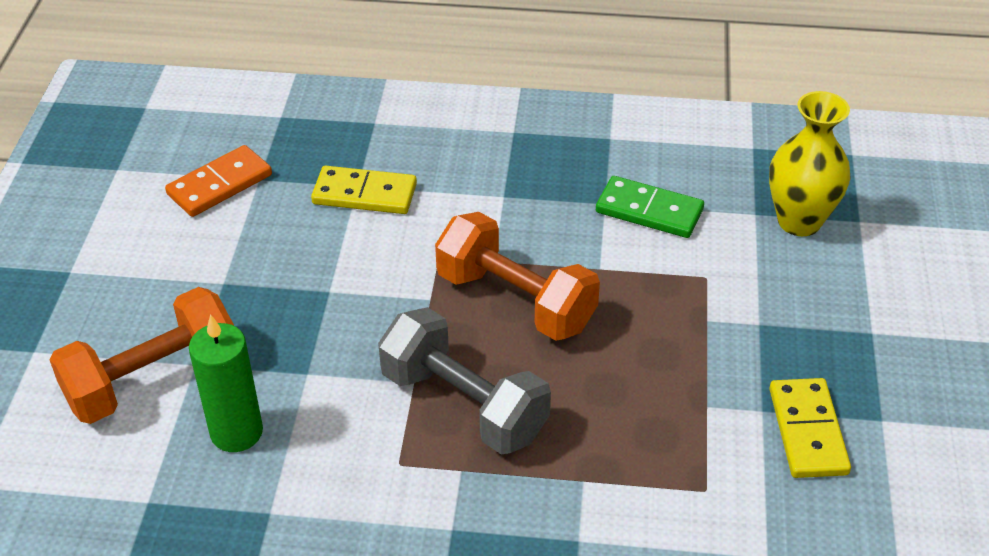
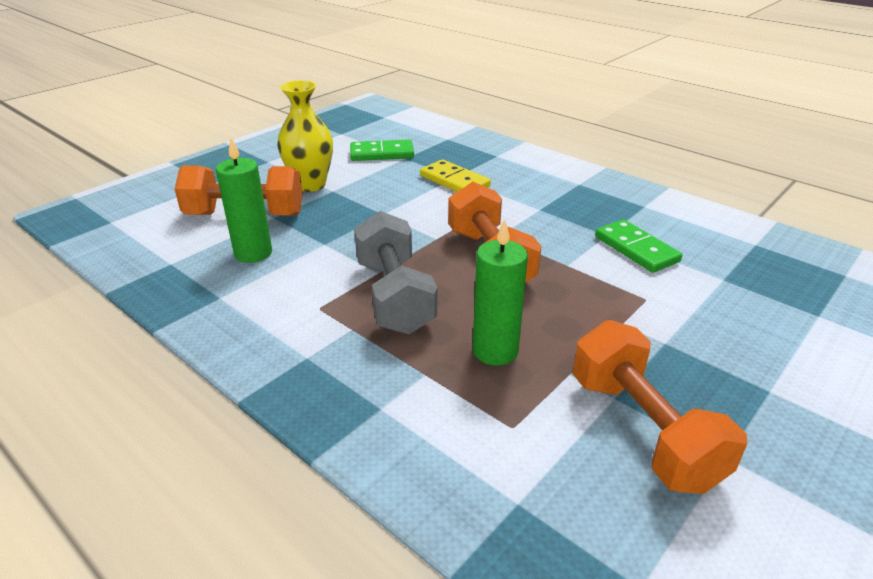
camera: 35 degrees right, 10 degrees down
orange domino [165,145,272,217] -> green domino [350,139,414,161]
yellow vase [769,91,851,236] -> yellow vase moved to [277,80,333,192]
yellow domino [769,378,851,478] -> orange dumbbell [573,320,747,494]
none -> green candle [473,219,528,366]

